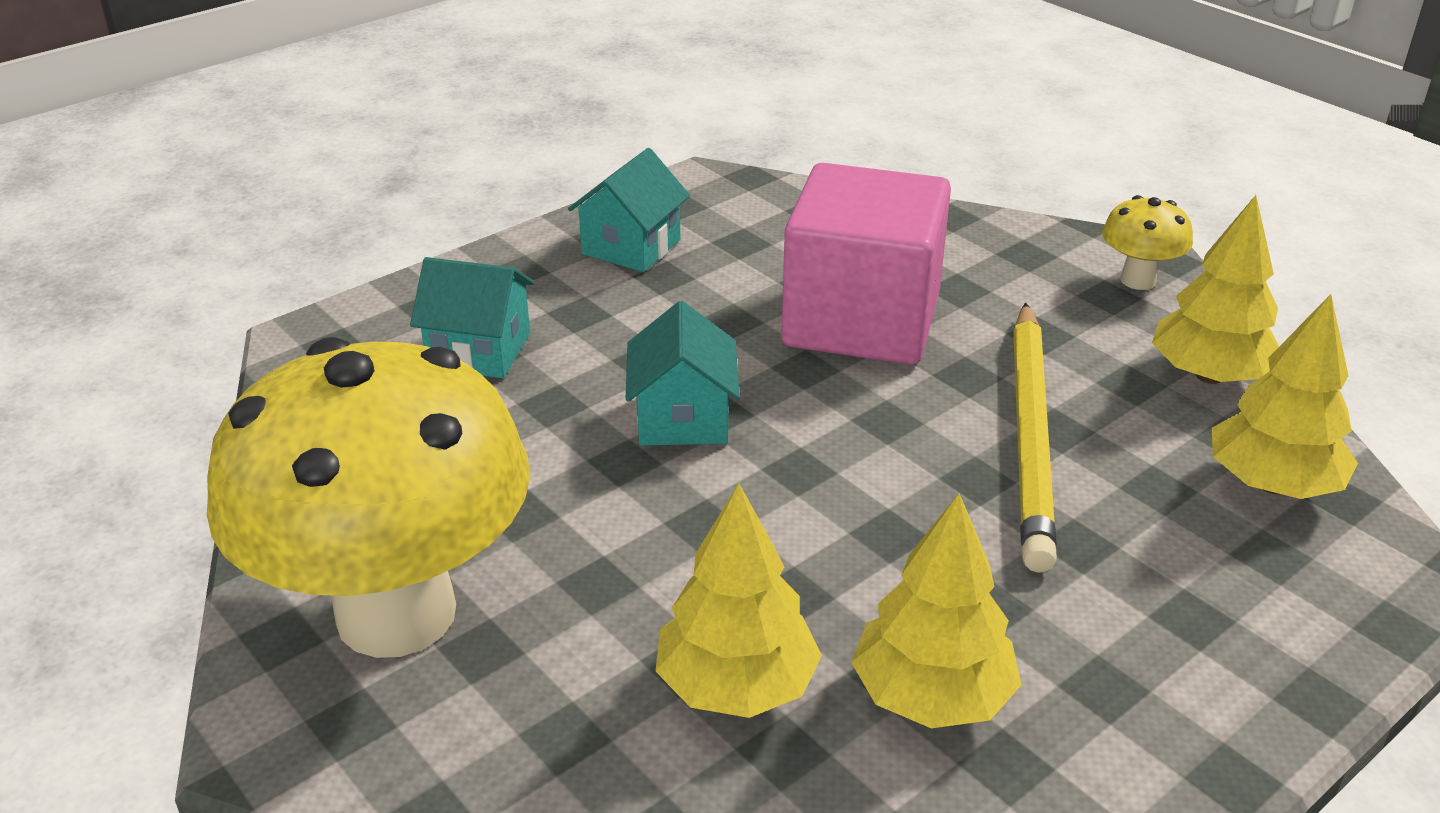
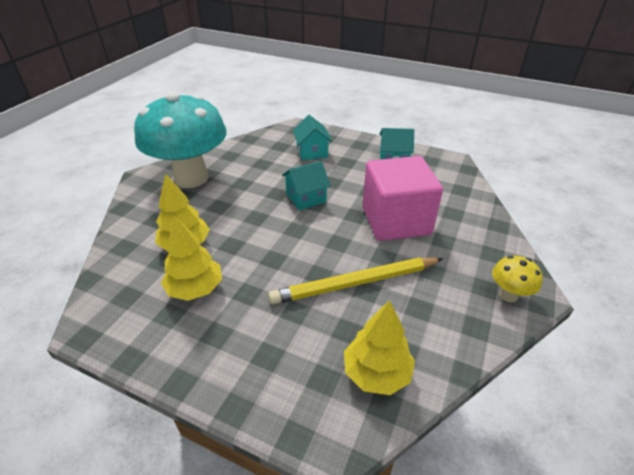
camera: 65 degrees right, 5 degrees up
yellow mushroom [207,337,530,658] -> turquoise mushroom [134,92,227,188]
yellow tree [1152,195,1279,384] -> none

